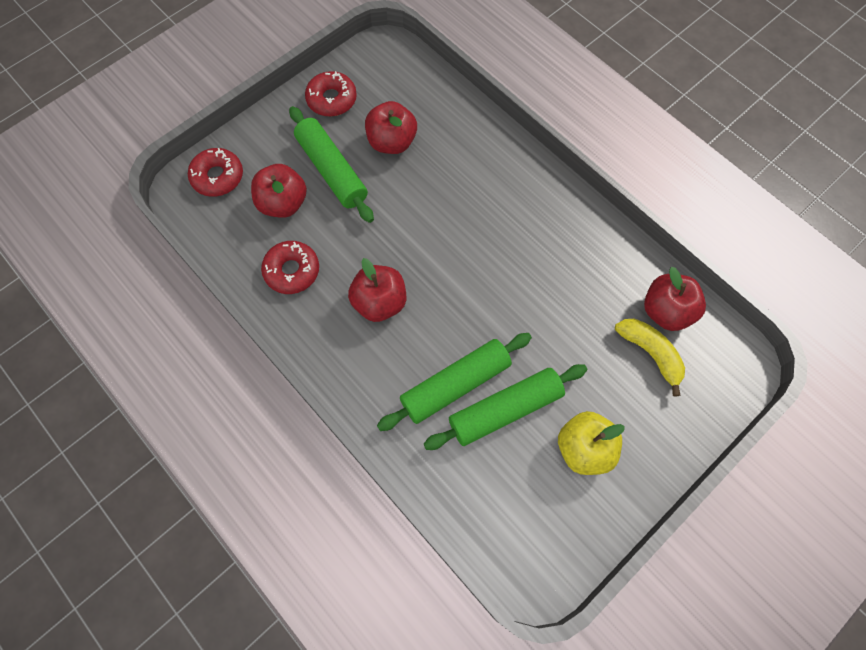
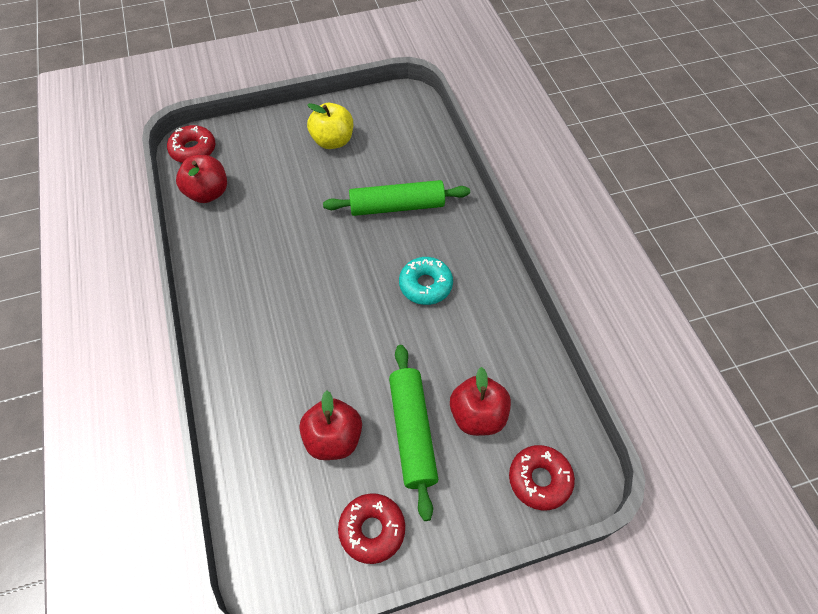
camera: 155 degrees left, 10 degrees down
red donut [261,241,319,294] -> red donut moved to [167,125,216,163]
red apple [348,258,406,322] -> turquoise donut [399,257,453,305]
green rolling pin [424,364,587,450] -> none
yellow banana [615,319,685,396] -> none

